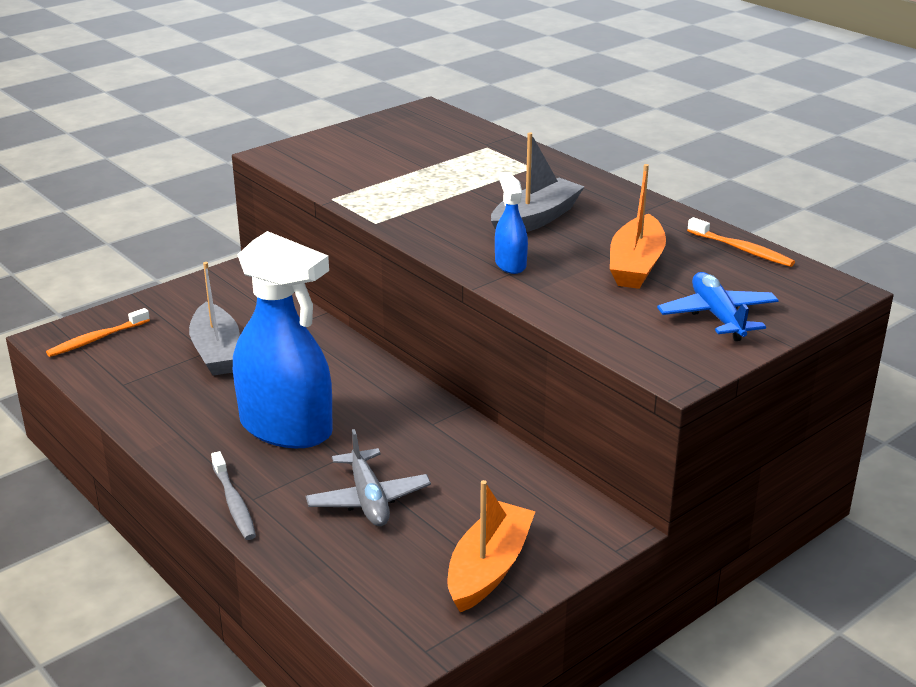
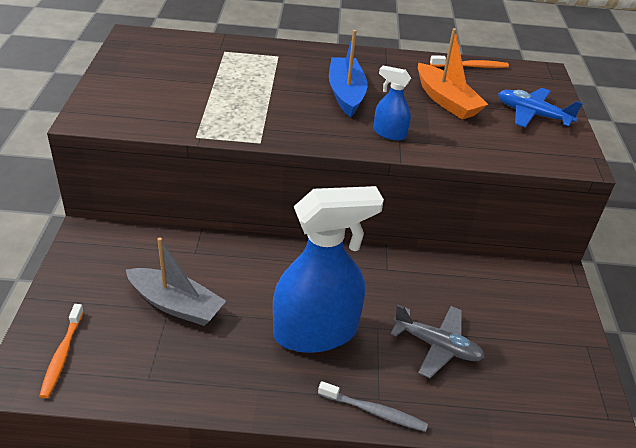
camera: 50 degrees left, 10 degrees up
orange boat [447,480,535,613] -> none
grey boat [491,132,585,232] -> blue boat [329,30,368,117]

